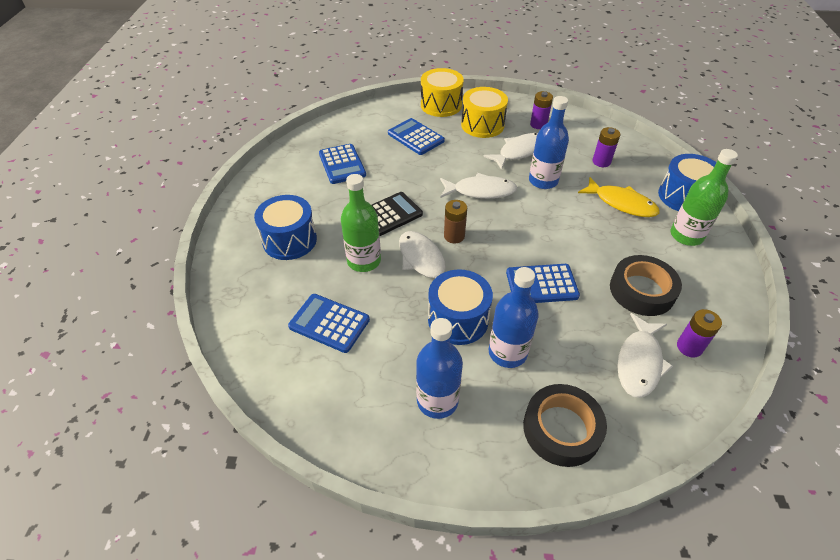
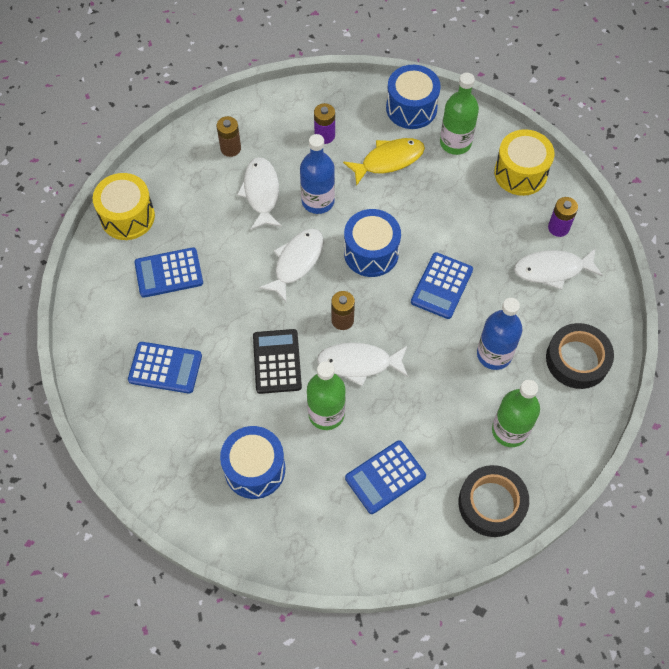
camera: 60 degrees left, 15 degrees up
blue bottle [416,318,463,419] -> green bottle [492,380,540,447]
blue drum [428,270,493,345] -> blue drum moved to [344,209,401,277]
yellow drum [461,87,508,138] -> yellow drum moved to [494,129,554,196]
purple battery [530,91,553,129] -> brown battery [217,116,241,157]
black tape [610,255,682,316] -> black tape moved to [458,465,529,537]
white fish [617,313,673,398] -> white fish turned 120 degrees clockwise [514,248,603,290]

